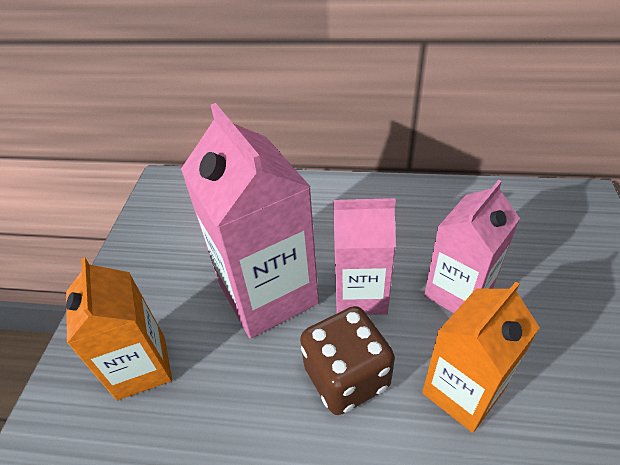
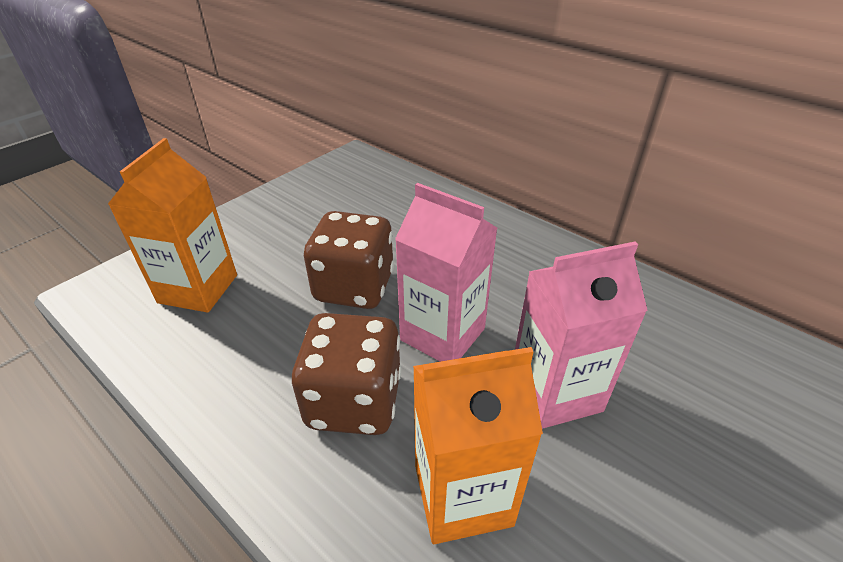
camera: 30 degrees right, 5 degrees down
pink carton [181,103,319,339] -> brown dice [304,211,394,309]

